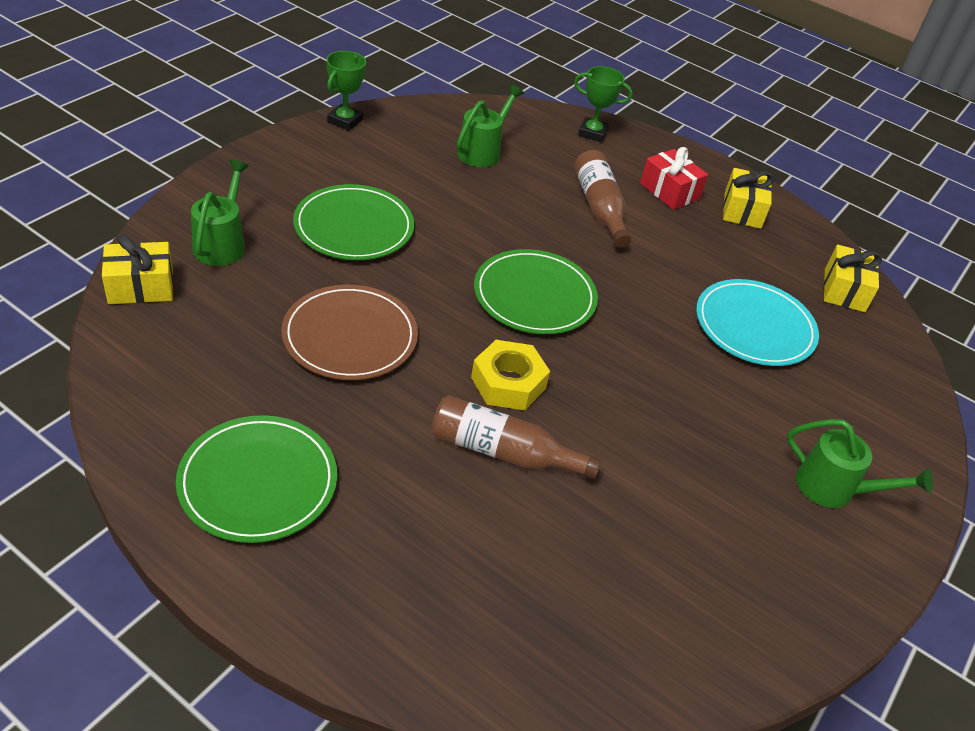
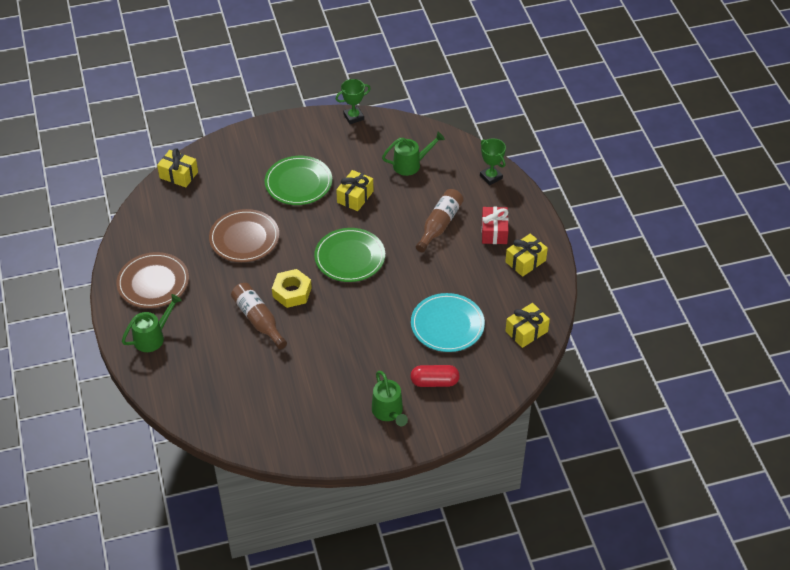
camera: 45 degrees right, 5 degrees up
green plate [176,415,337,543] -> brown plate [116,252,189,308]
green watering can [191,160,249,266] -> green watering can moved to [122,294,182,352]
none -> yellow gift [336,170,373,211]
none -> red capsule [410,365,460,387]

